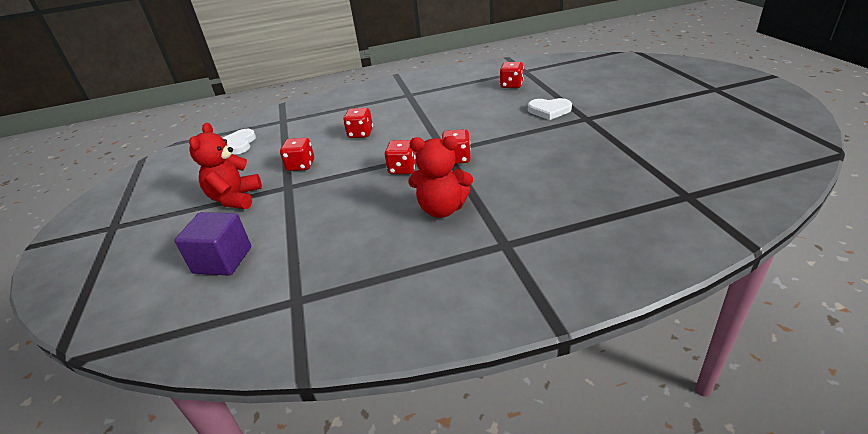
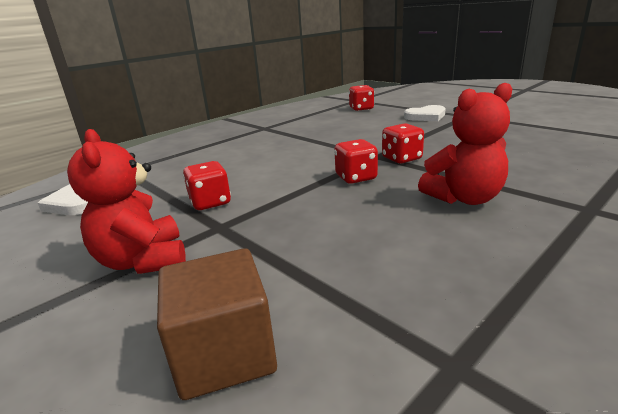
camera: 30 degrees left, 10 degrees down
purple cube [174,212,251,276] -> brown cube [157,248,277,400]
red dice [343,108,373,138] -> none

